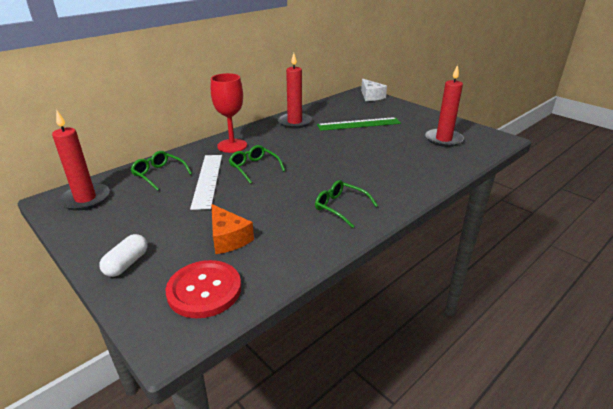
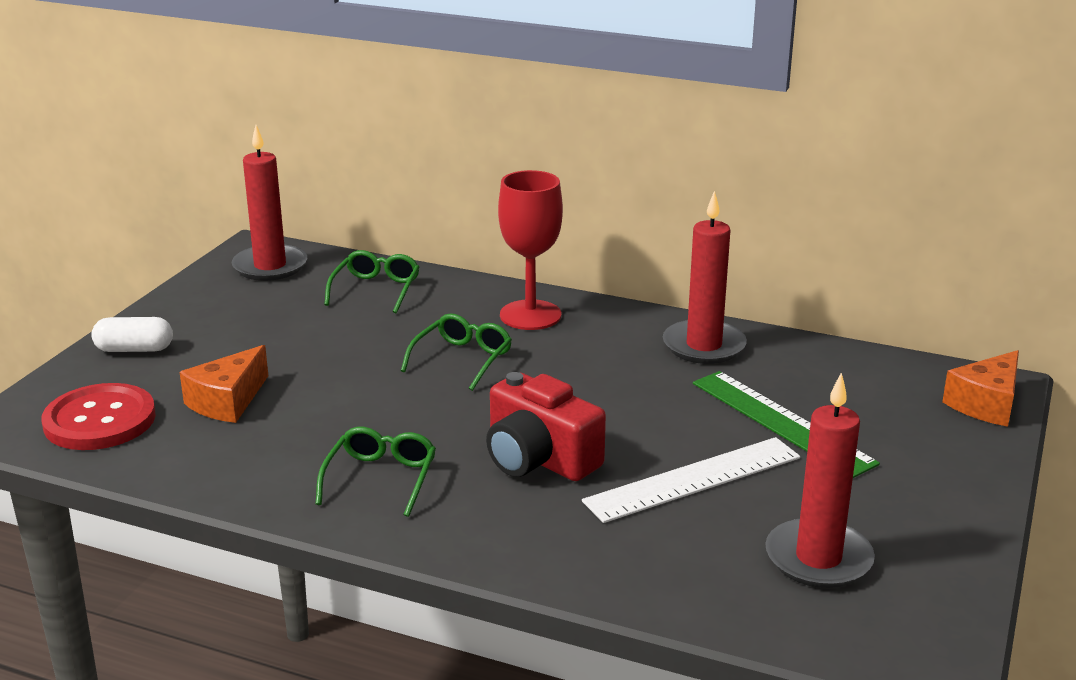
camera: 65 degrees right, 5 degrees down
white ruler [190,155,222,210] -> white ruler moved to [582,437,800,523]
white cheese [361,79,387,101] -> orange cheese [942,350,1019,427]
none -> red camera [486,372,606,481]

